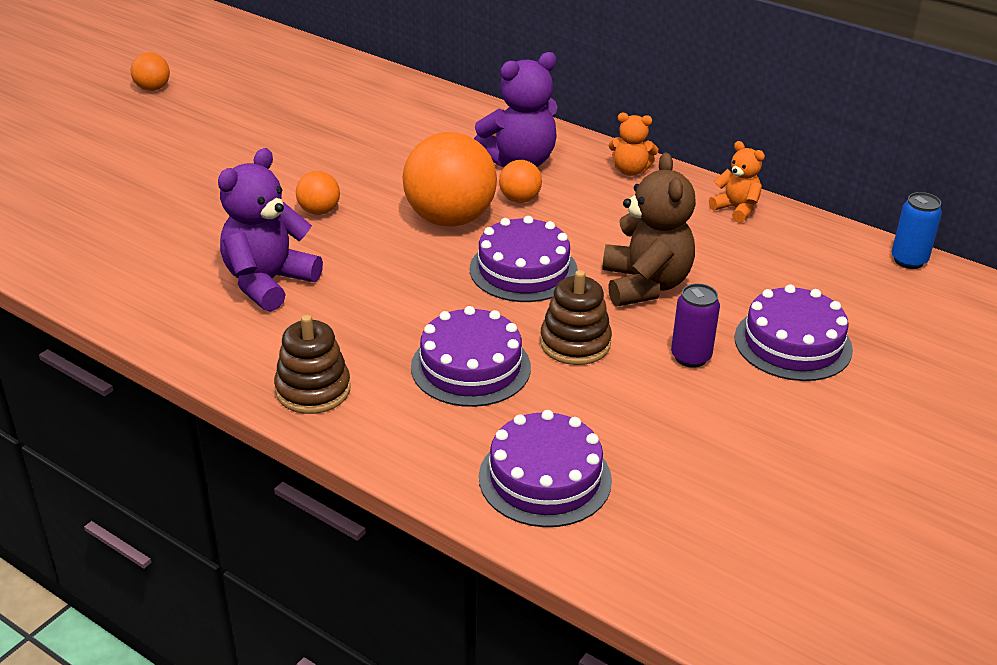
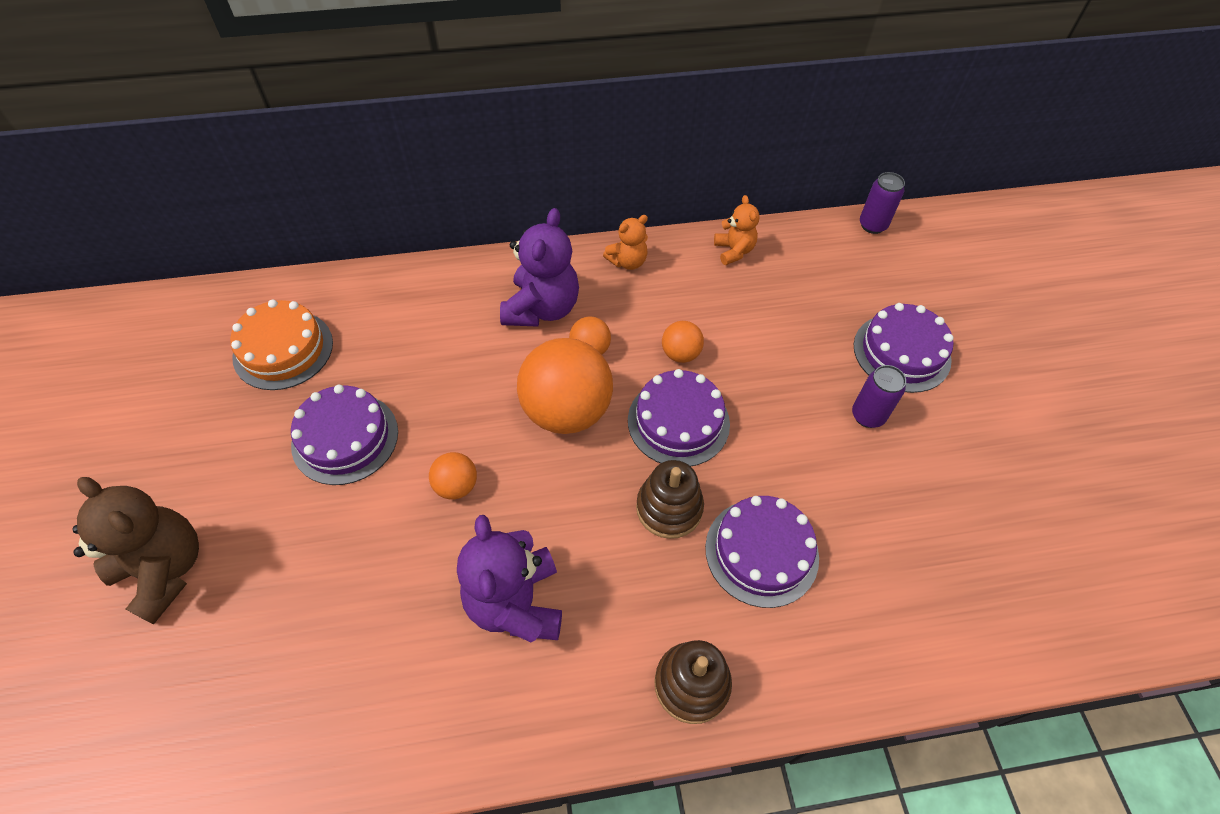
camera: 45 degrees left, 20 degrees up
orange ball [131,53,170,91] -> orange ball moved to [662,321,704,363]
purple cake [479,410,612,527] -> purple cake moved to [291,385,398,485]
brown stacking toy [540,270,612,365] -> brown stacking toy moved to [636,460,704,539]
brown teddy bear [602,152,696,306] -> brown teddy bear moved to [72,477,199,625]
orange teddy bear [709,141,765,223] -> orange teddy bear turned 75 degrees clockwise [714,195,760,265]
blue can [892,192,942,269] -> purple can [860,172,905,234]
none -> orange cake [230,299,333,390]

